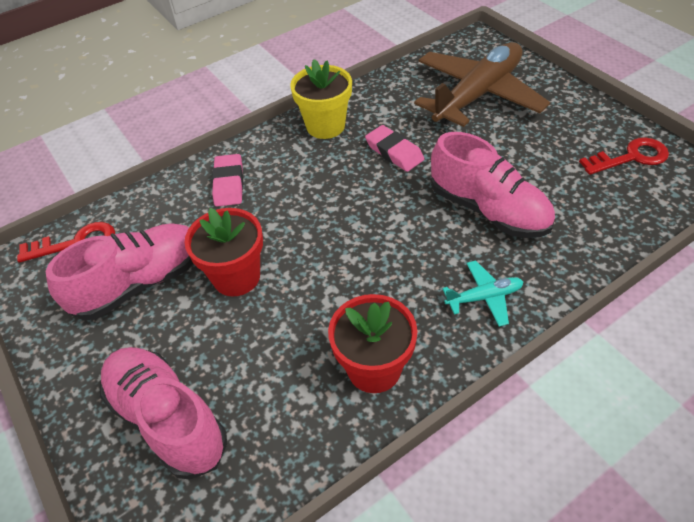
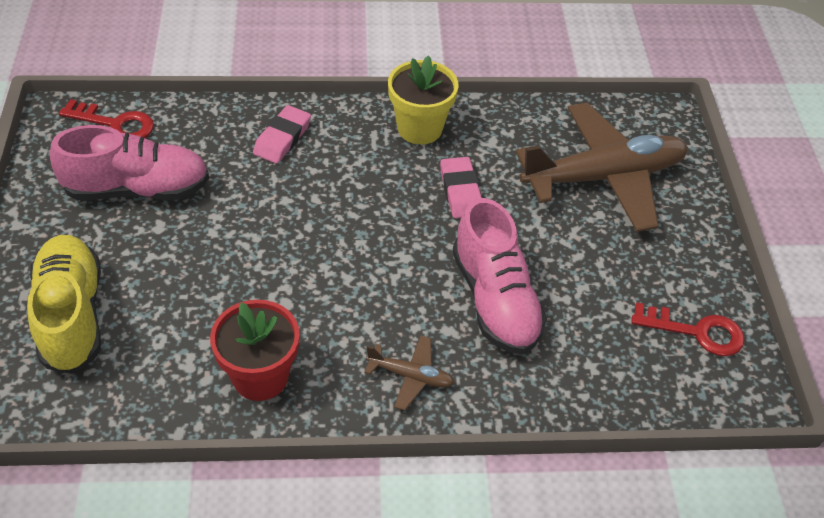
camera: 25 degrees right, 0 degrees up
pink shoe [100,347,227,480] -> yellow shoe [27,235,101,374]
red flower pot [184,208,263,296] -> none
turquoise plane [442,260,523,327] -> brown plane [365,335,454,411]

